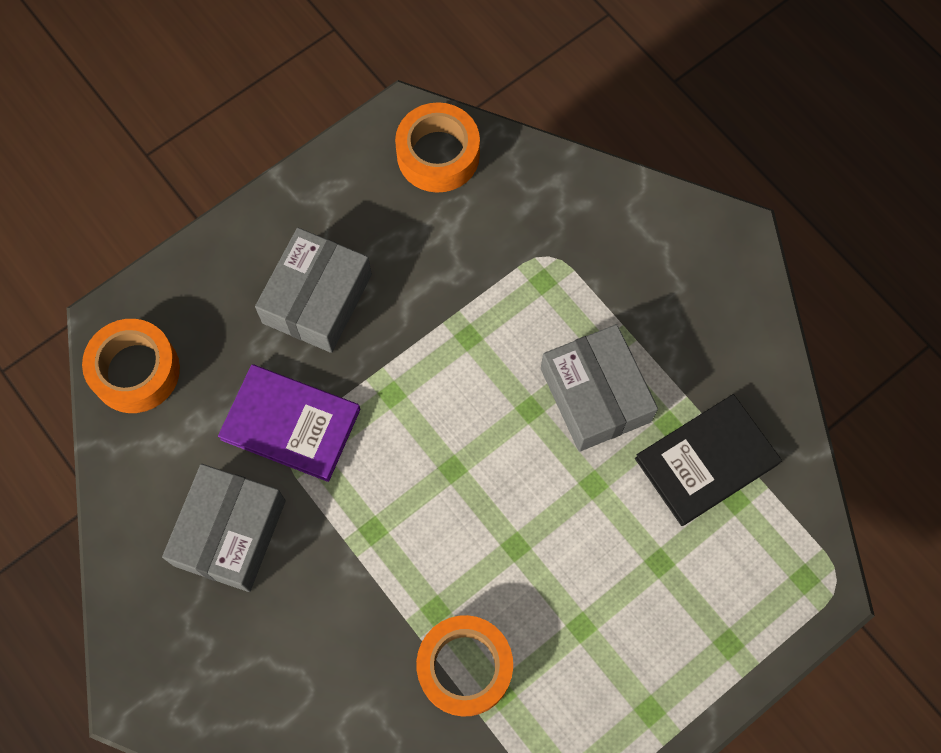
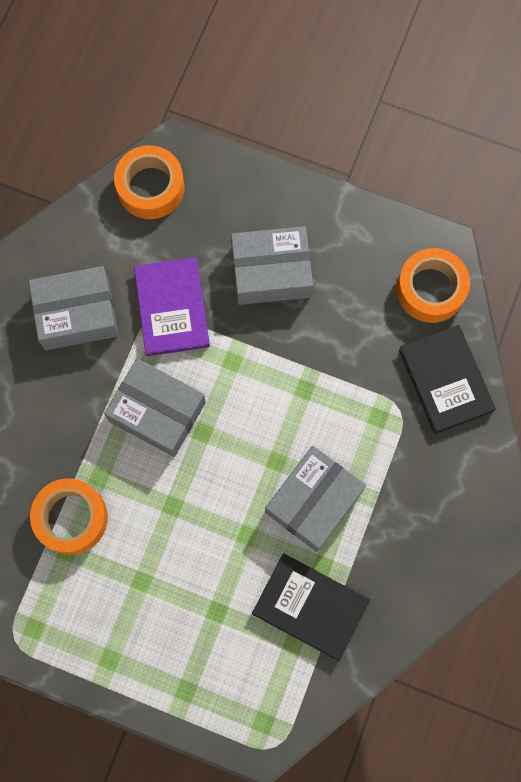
camera: 60 degrees right, 5 degrees up
none -> grey box [104,358,206,457]
none -> black book [399,325,496,434]

